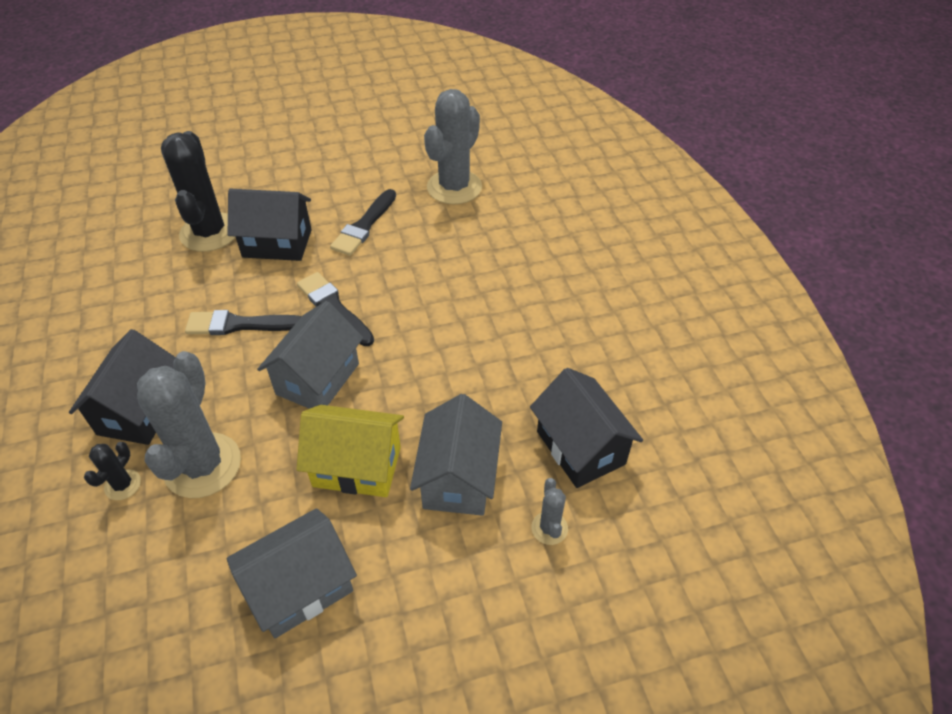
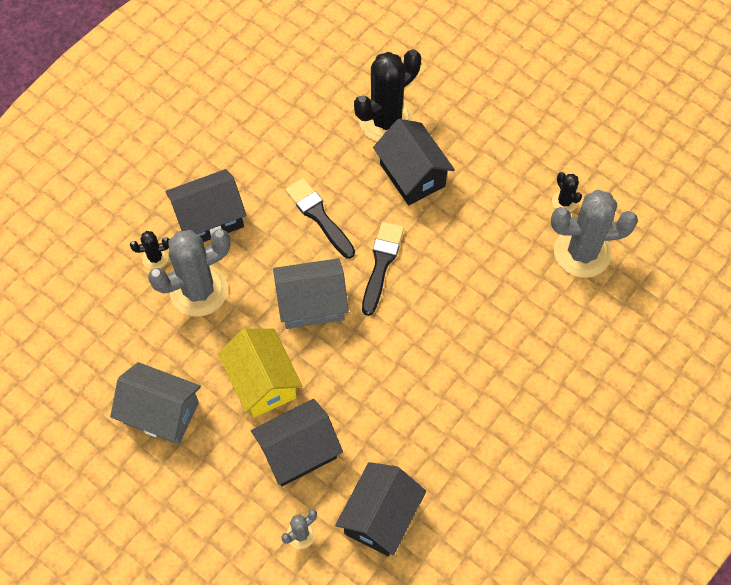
camera: 55 degrees right, 15 degrees up
black brush [330,189,396,256] -> none
grey house [410,394,502,516] -> black house [251,399,343,486]
none -> black cactus [552,172,582,212]

